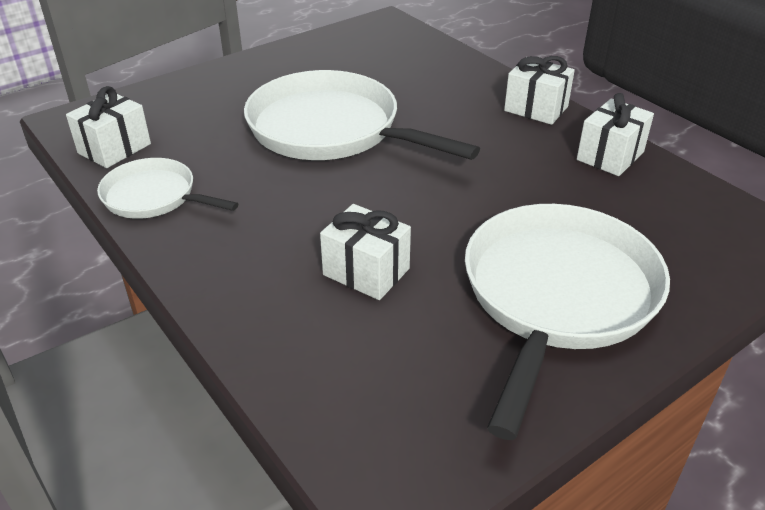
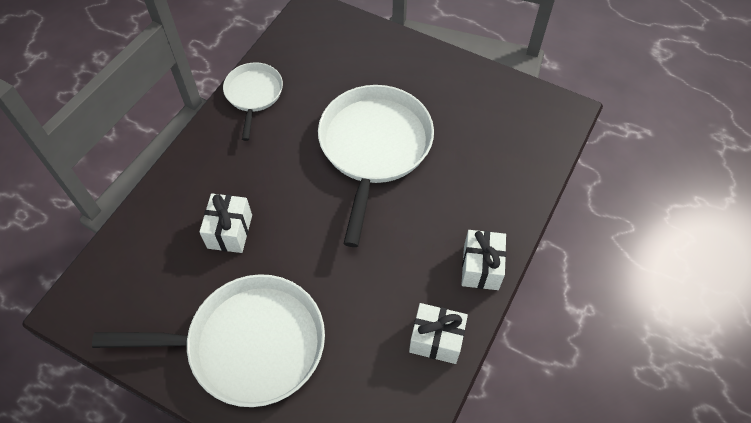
camera: 65 degrees right, 20 degrees up
white gift [66,86,151,168] -> none

